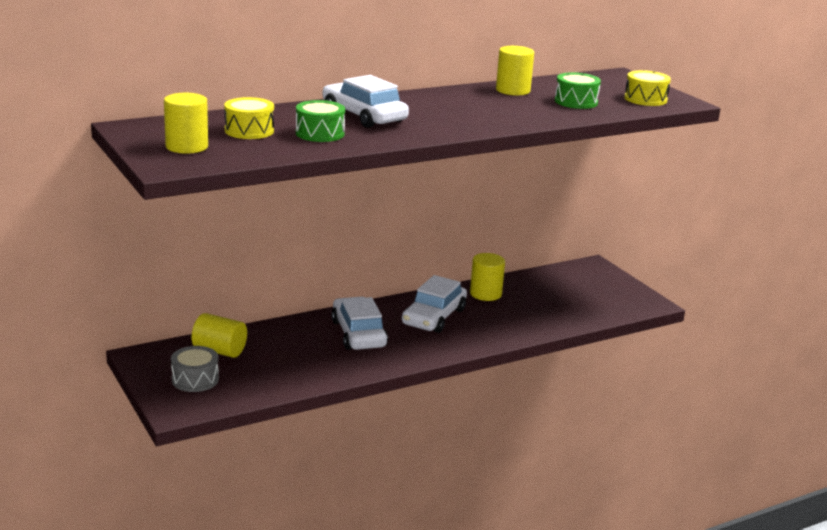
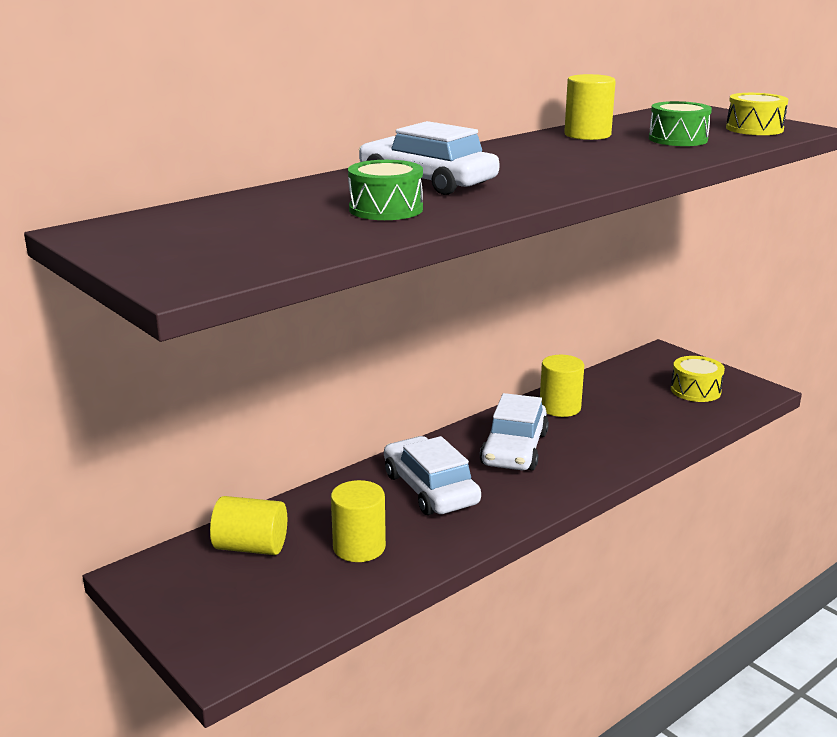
camera: 10 degrees left, 0 degrees up
yellow cylinder [164,93,208,154] -> yellow cylinder moved to [331,480,386,562]
grey drum [171,346,219,392] -> none
yellow drum [224,97,274,139] -> yellow drum moved to [671,356,725,402]

